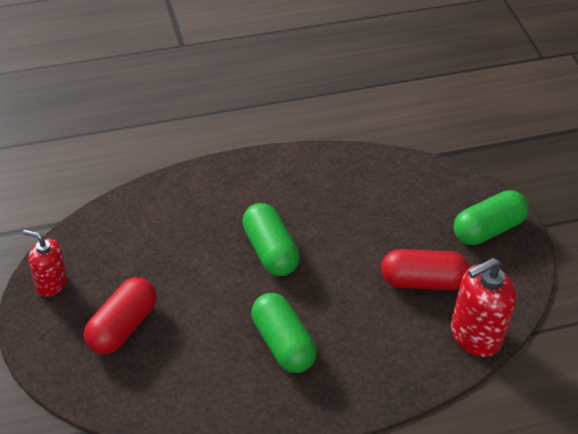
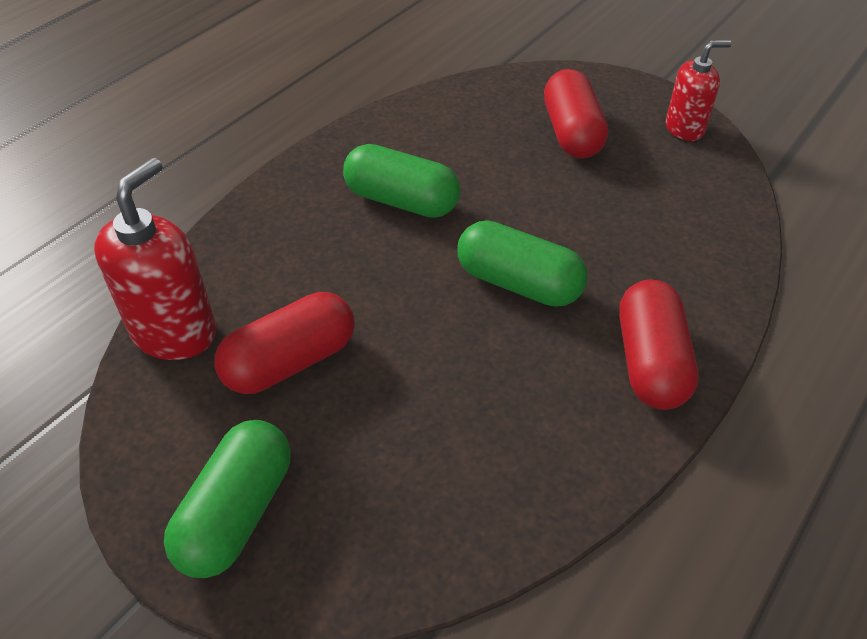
camera: 145 degrees right, 0 degrees up
none -> red capsule [619,279,698,410]

